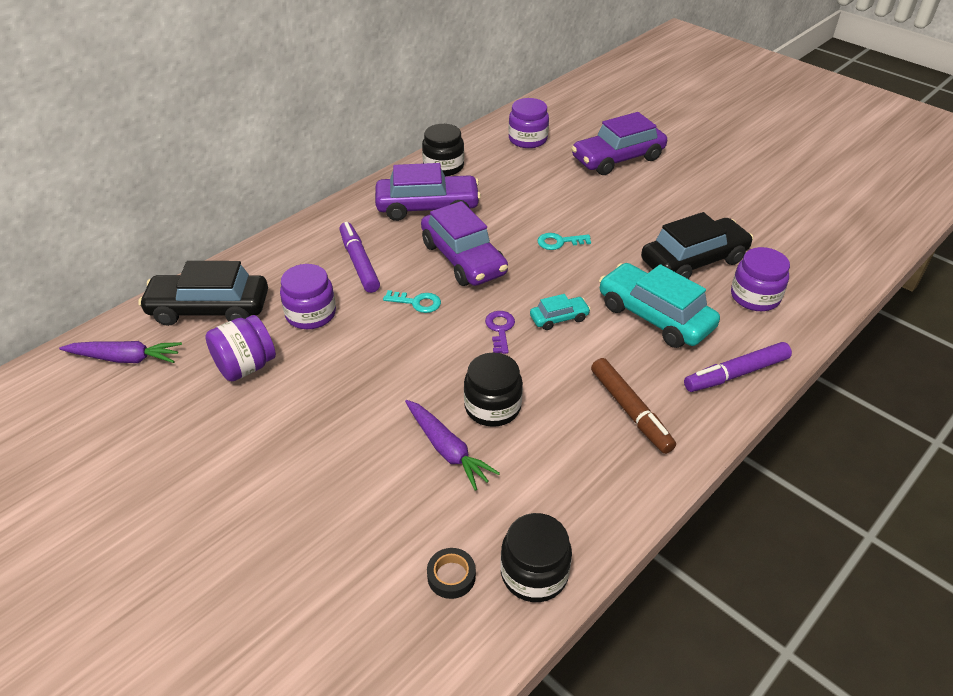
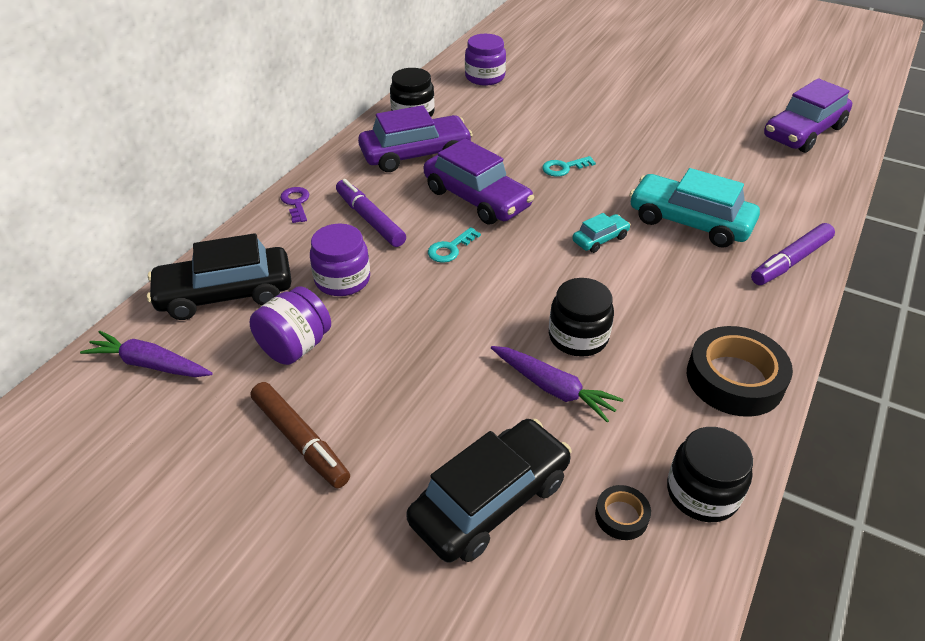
camera: 15 degrees left, 0 degrees up
purple carrot [59,341,182,363] -> purple carrot turned 150 degrees counterclockwise [80,331,213,377]
turquoise key [383,290,441,313] -> turquoise key turned 135 degrees clockwise [428,227,481,263]
purple key [485,311,515,354] -> purple key moved to [280,187,309,223]
purple car [571,112,667,175] -> purple car moved to [764,78,852,153]
brown marker [591,358,676,454] -> brown marker moved to [251,382,350,488]
black car [641,212,753,279] -> black car moved to [406,419,572,563]
purple jar [731,247,790,311] -> none
none -> black tape [687,326,793,417]

